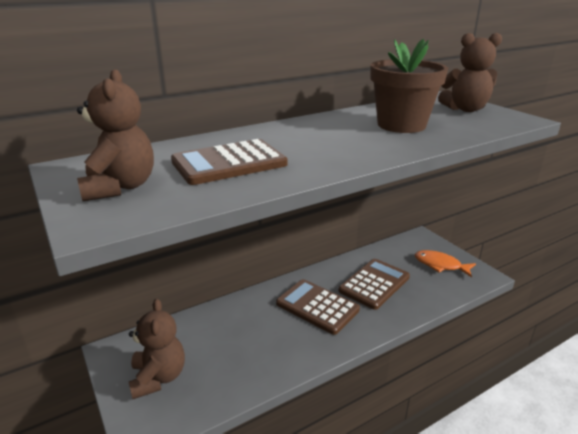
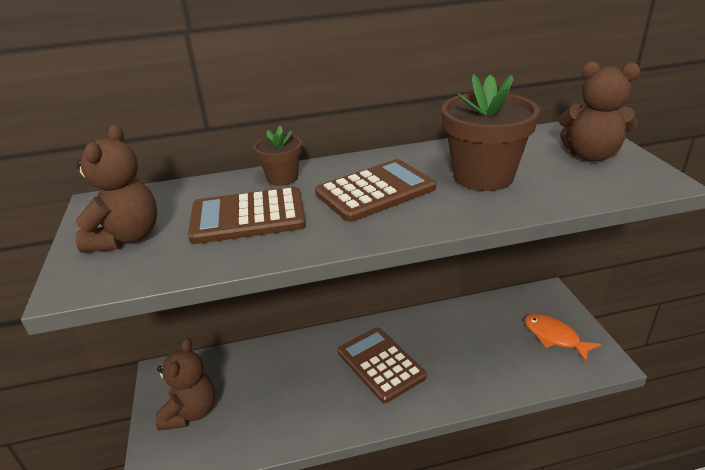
camera: 20 degrees right, 5 degrees up
brown calculator [338,259,410,310] -> brown calculator moved to [315,159,436,222]
none -> brown flower pot [254,126,302,186]

